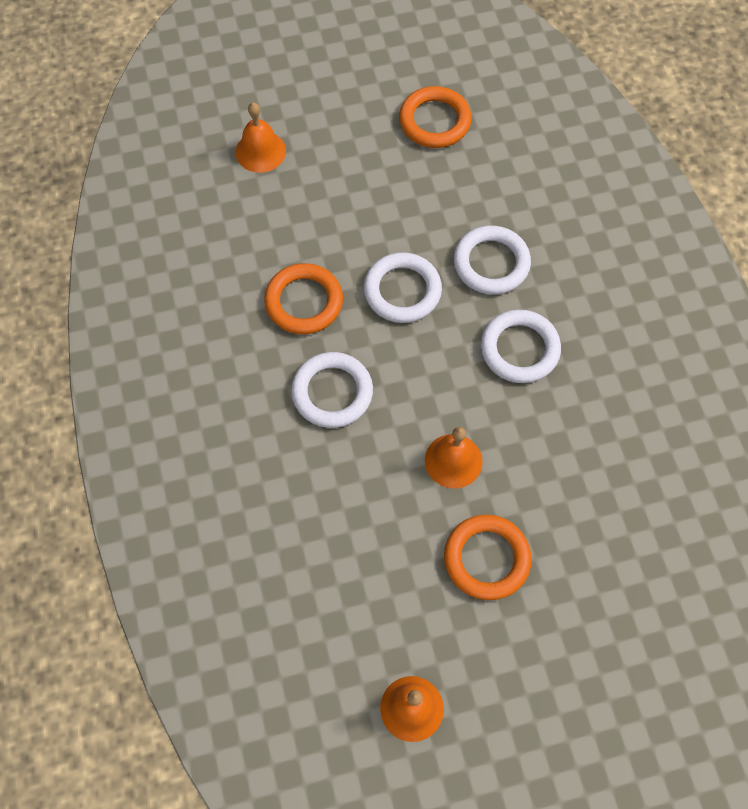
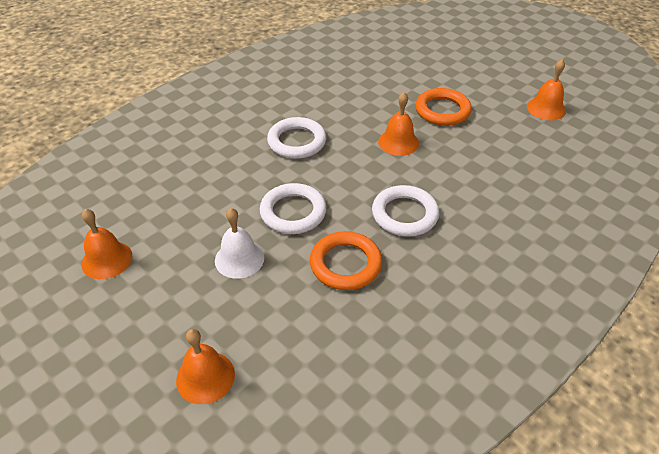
camera: 120 degrees left, 20 degrees down
orange ring [399,86,472,148] -> orange bell [81,209,132,279]
white ring [454,225,531,295] -> none
none -> white bell [215,208,264,279]

